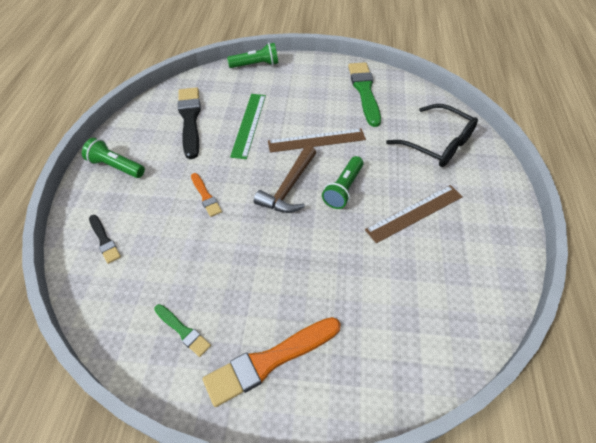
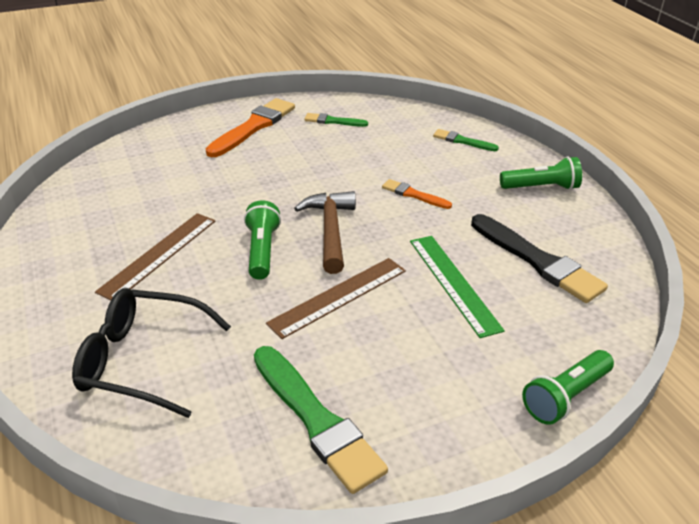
camera: 150 degrees right, 15 degrees down
black brush [89,215,121,264] -> green brush [433,129,499,151]

